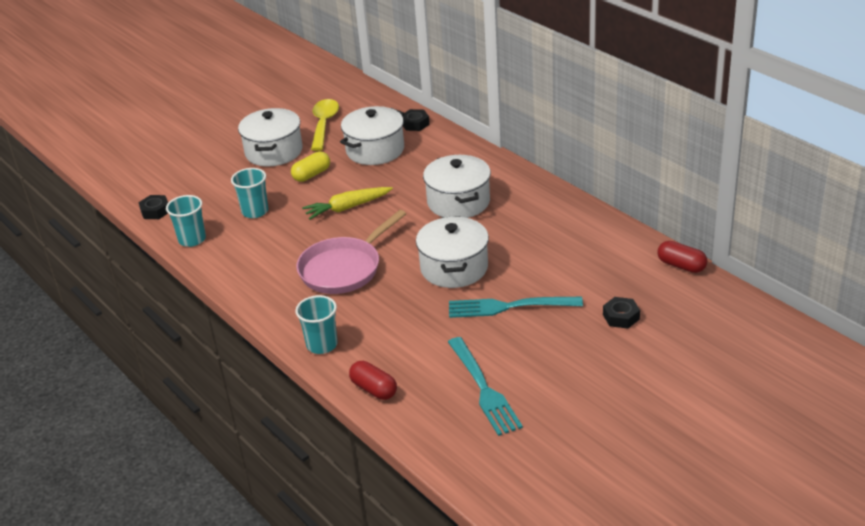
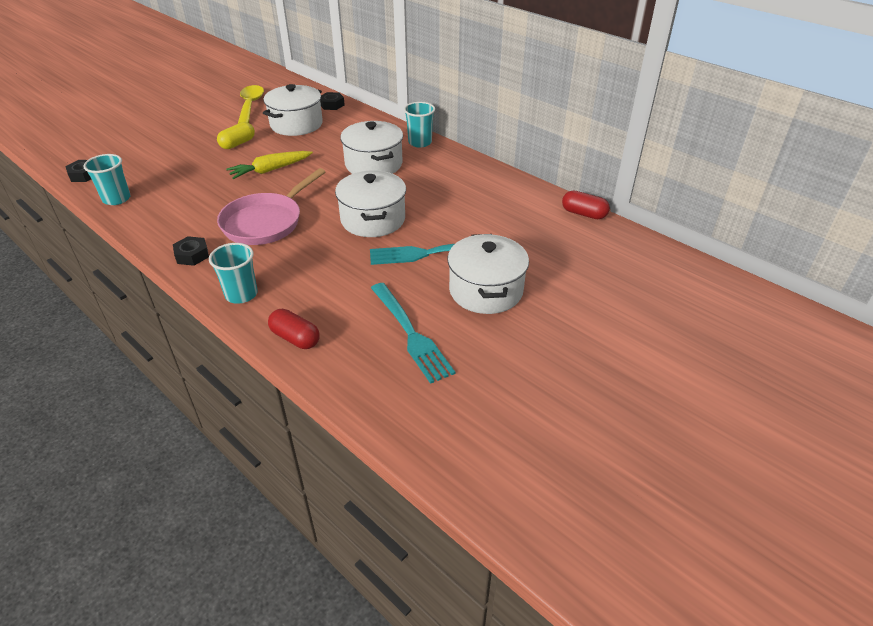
camera: 10 degrees left, 5 degrees up
turquoise cup [231,168,268,218] -> turquoise cup moved to [404,102,435,148]
white pot [238,108,303,166] -> white pot moved to [448,234,529,314]
black nut [603,297,640,329] -> black nut moved to [173,236,209,266]

